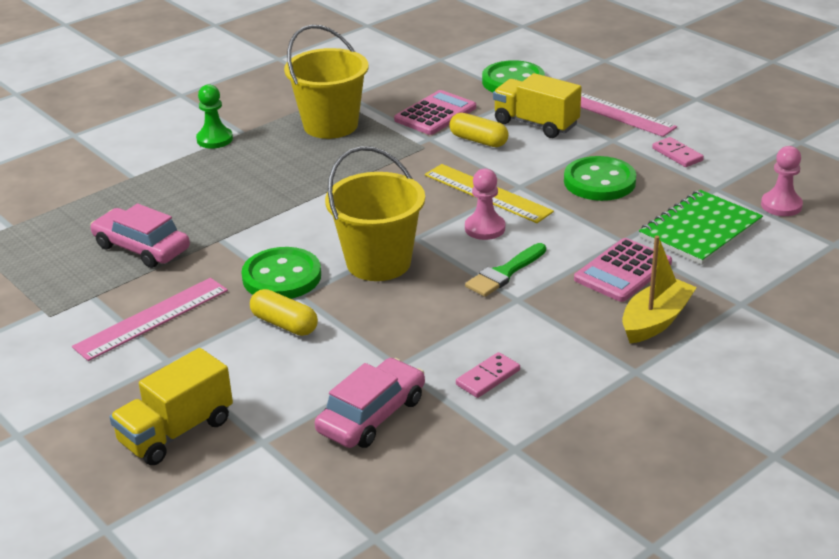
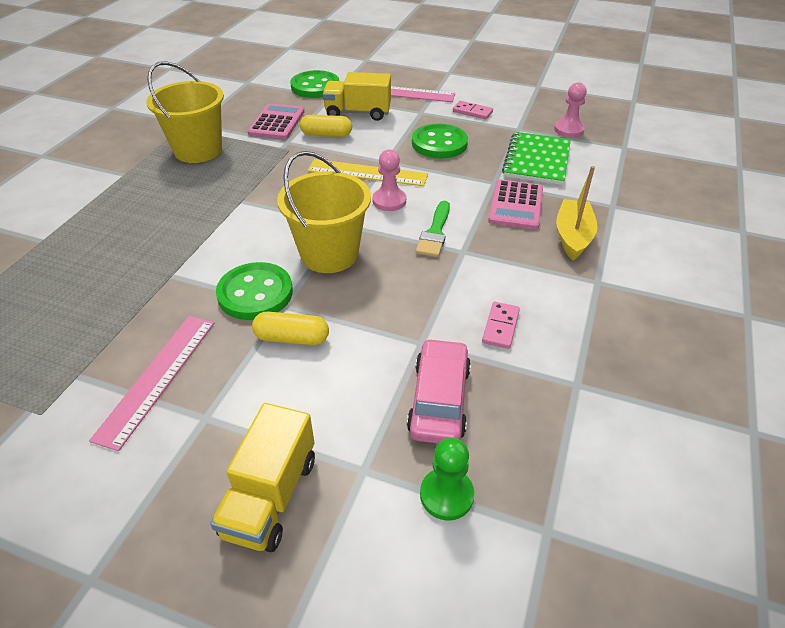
camera: 30 degrees left, 10 degrees up
pink car [90,204,190,268] -> none
green pawn [196,84,233,149] -> green pawn moved to [420,438,474,521]

